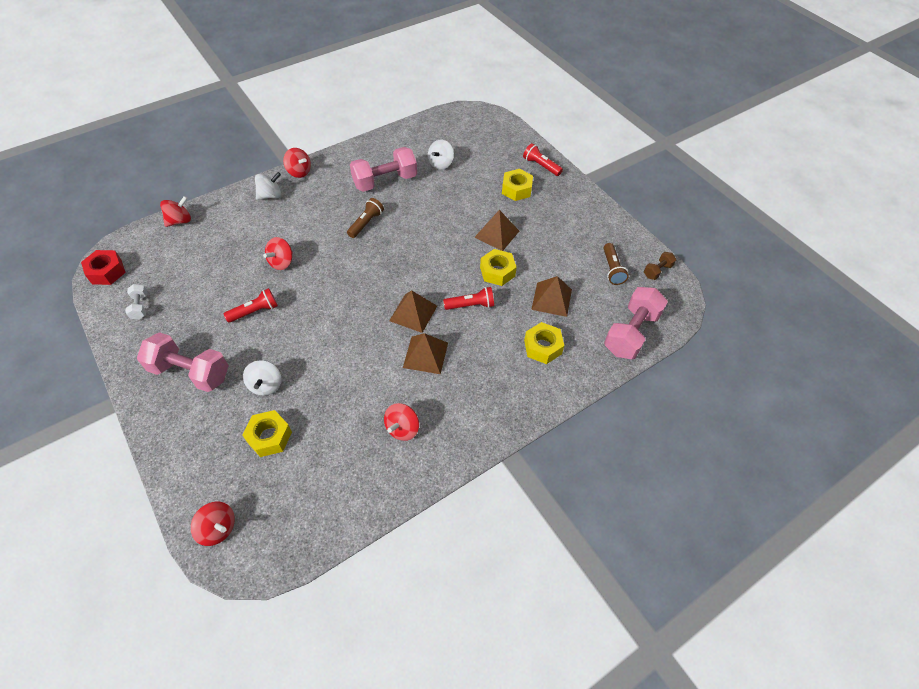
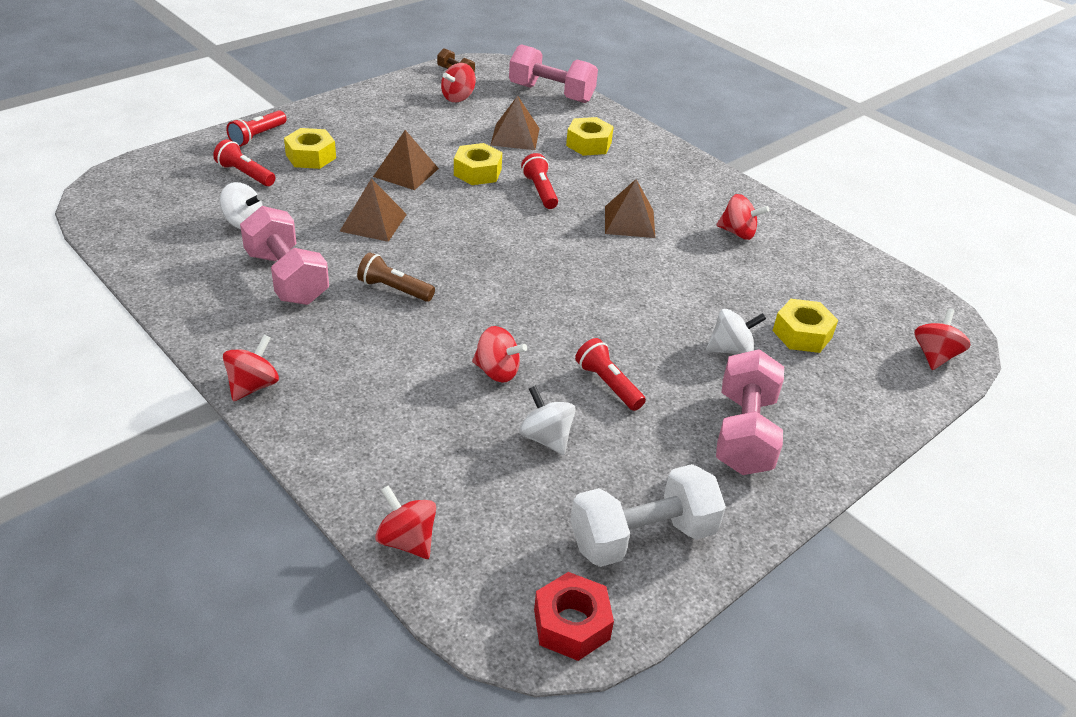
camera: 100 degrees left, 15 degrees down
white dumbbell [125,284,148,320] -> white dumbbell [571,464,726,567], size x2.09
white spinning top [255,172,281,200] -> white spinning top moved to [519,385,576,455]
brown pyramid [389,290,437,333] -> brown pyramid moved to [340,178,407,242]
brown flashlight [604,243,629,285] -> red spinning top [441,63,476,102]
none -> red flashlight [213,139,275,186]

